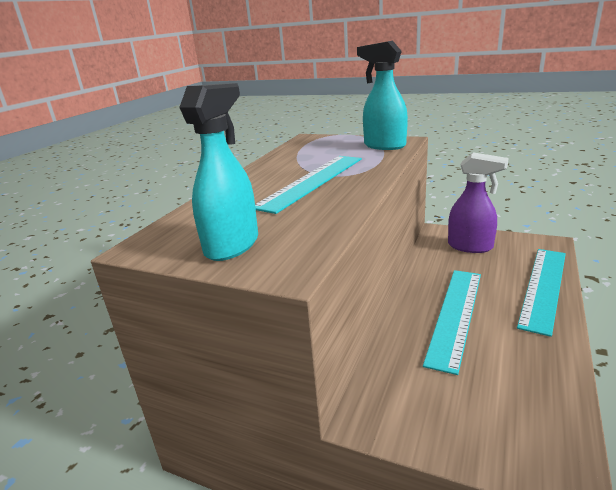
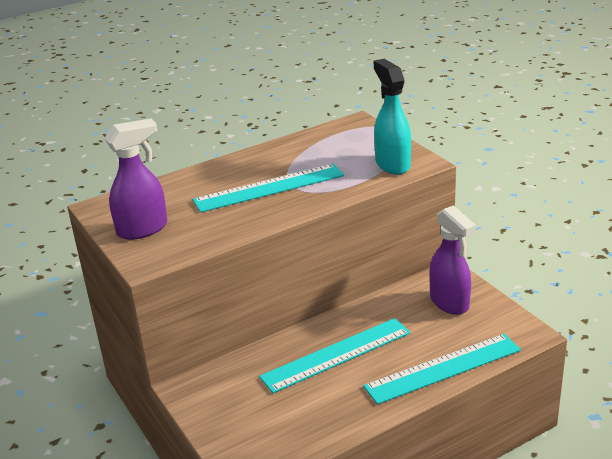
camera: 35 degrees right, 5 degrees up
turquoise spray bottle [179,83,258,261] -> purple spray bottle [104,119,167,240]

